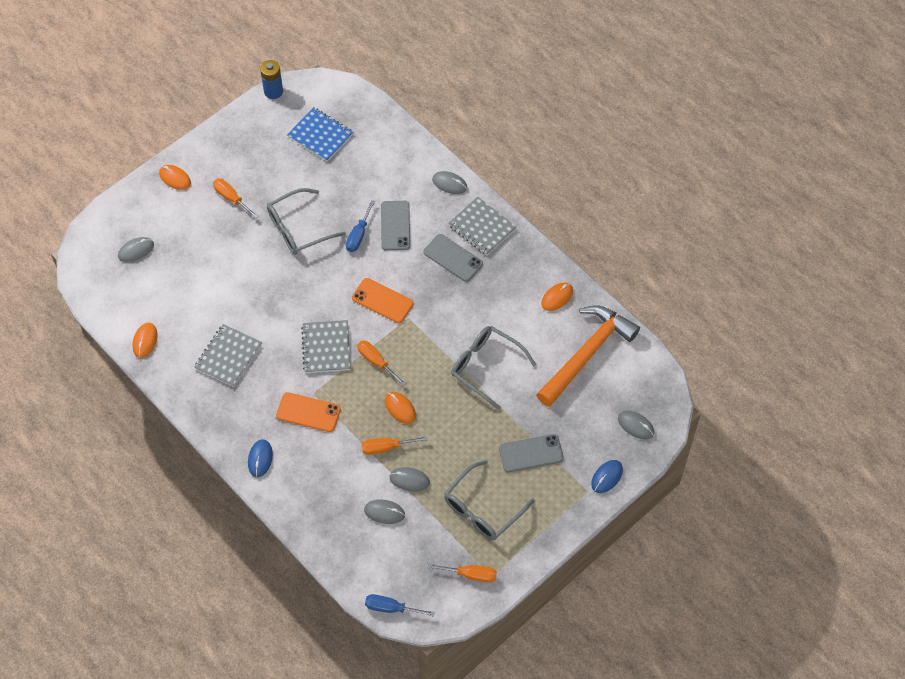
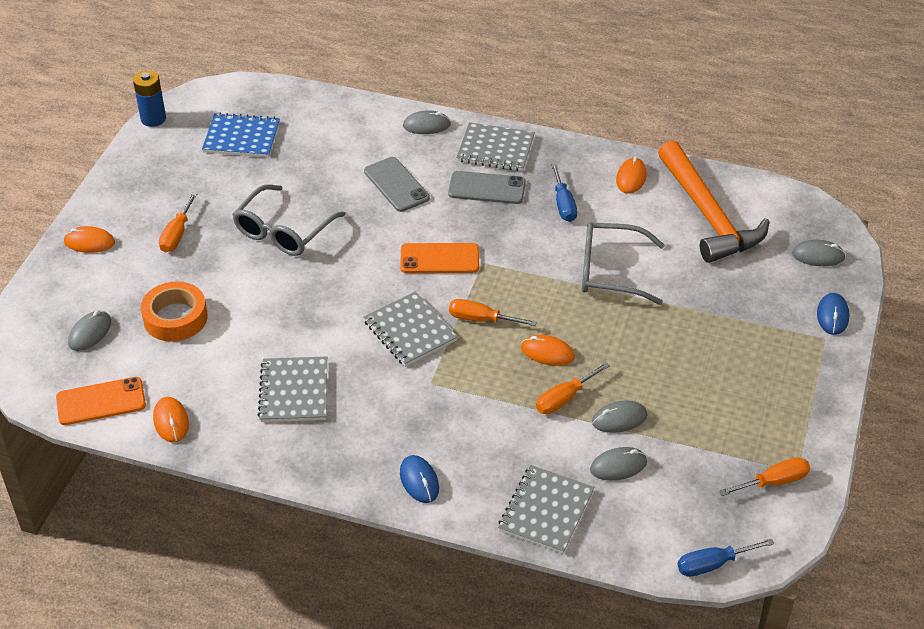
camera: 30 degrees left, 15 degrees down
orange screwdriver [213,179,259,219] -> orange screwdriver turned 90 degrees counterclockwise [159,192,198,253]
orange phone [276,392,341,432] -> orange phone moved to [56,377,146,425]
blue screwdriver [346,200,375,252] -> blue screwdriver moved to [551,163,577,222]
grey glasses [444,460,535,540] -> none
grey phone [499,434,564,472] -> none
orange hammer [536,306,640,407] -> orange hammer turned 150 degrees clockwise [658,140,770,263]
none -> orange tape [141,282,208,342]
none -> grey notebook [498,465,594,554]

